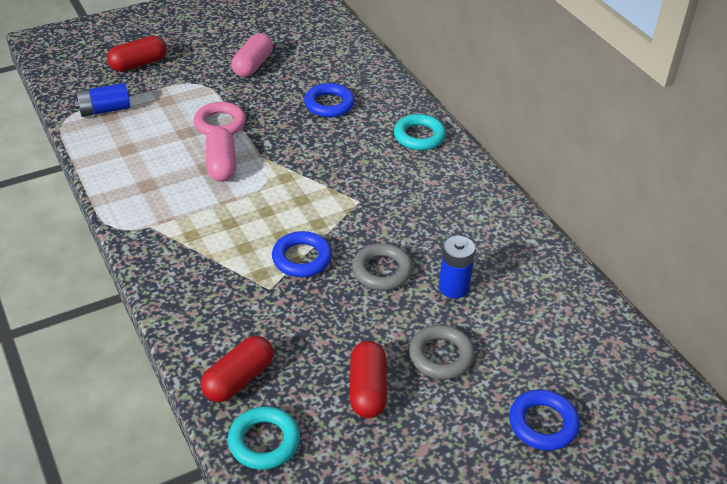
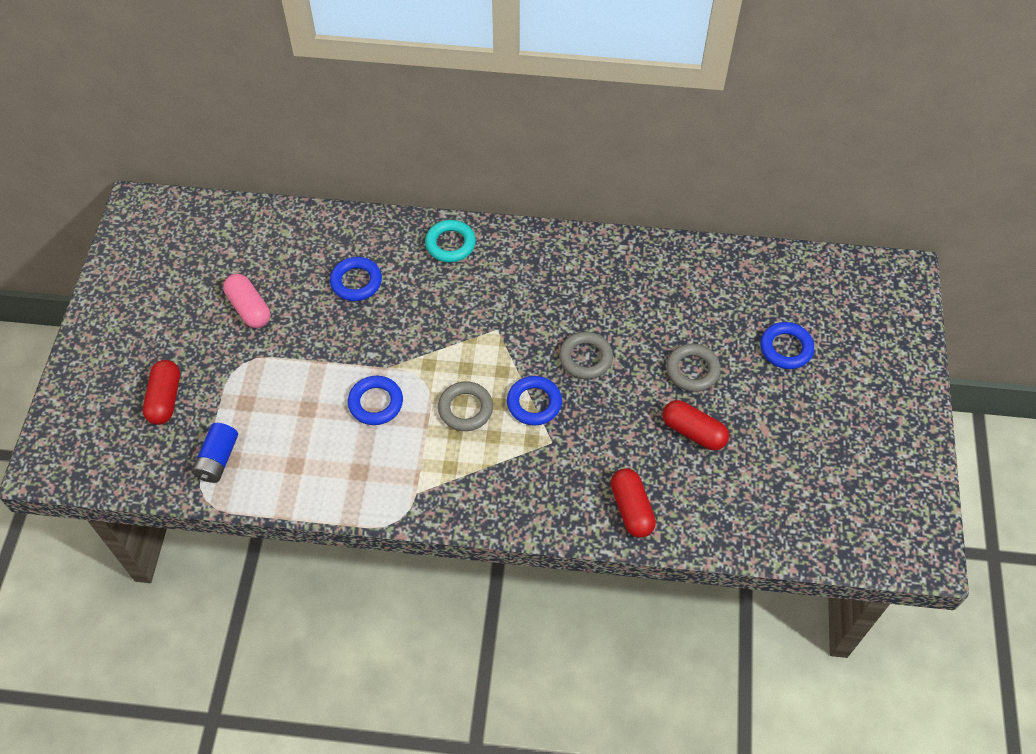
camera: 55 degrees left, 15 degrees up
pink ring [194,102,246,136] -> none
pink capsule [205,127,236,182] -> blue ring [348,376,403,425]
turquoise ring [228,406,300,470] -> none
blue battery [439,236,475,299] -> none
none -> grey ring [438,381,493,431]

